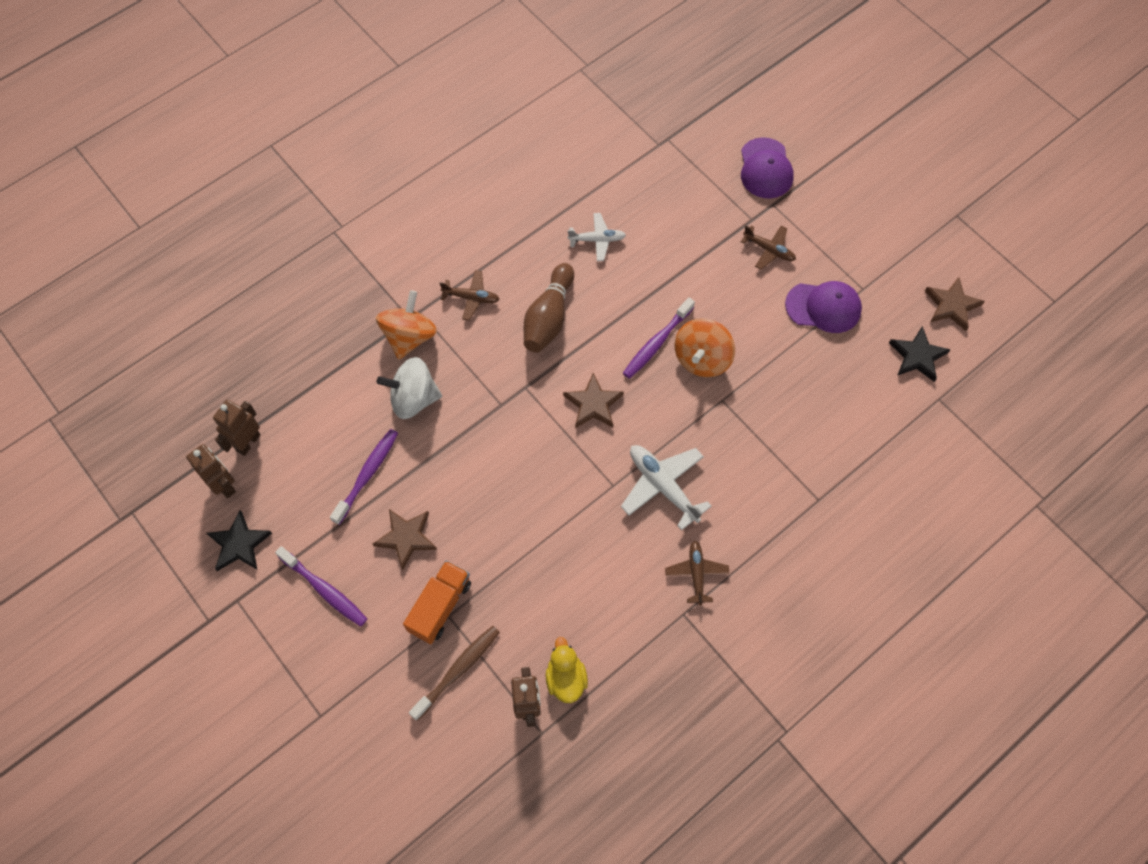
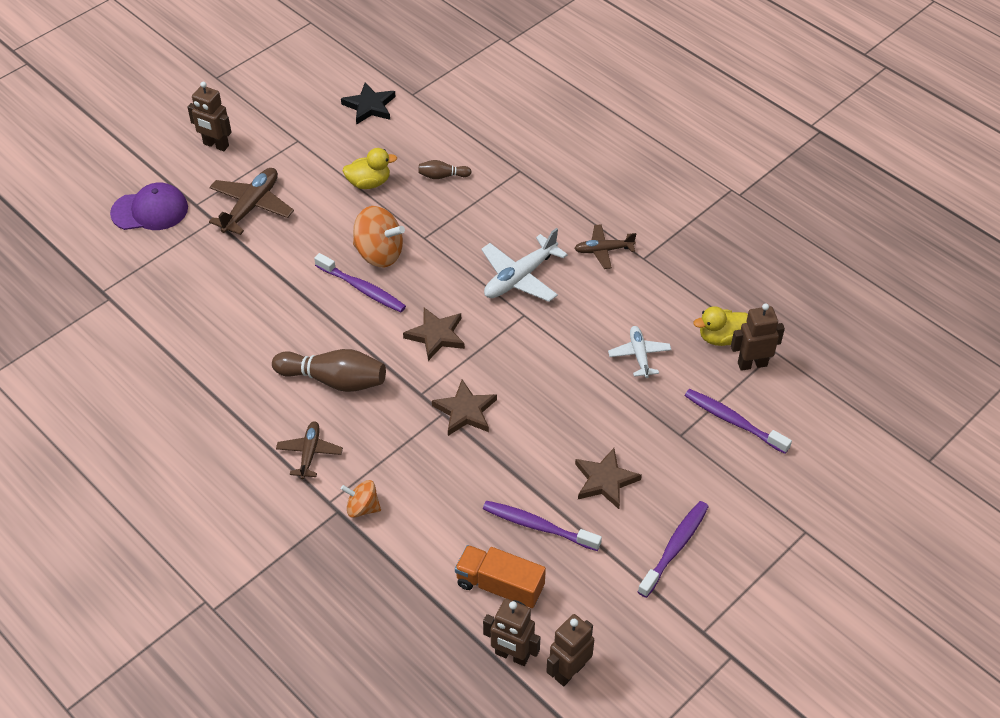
camera: 95 degrees left, 15 degrees down
black star [207,510,272,571] -> none
orange spinning top [376,290,437,359] -> orange spinning top [341,480,381,518], size x0.59
white spinning top [377,357,442,419] -> none
orange truck [403,561,471,644] -> orange truck moved to [455,545,546,608]
brown toothbrush [409,626,500,721] -> purple toothbrush [685,389,792,454]
white plane [568,213,626,261] -> white plane moved to [608,326,671,378]
brown plane [741,225,796,270] -> brown plane [209,168,294,235], size x1.60
purple cap [785,281,862,333] -> none
brown star [925,277,985,331] -> brown star moved to [432,379,497,436]
none -> brown robot [187,82,232,151]
none -> yellow duck [343,148,397,189]
none -> brown bowling pin [418,160,471,179]

